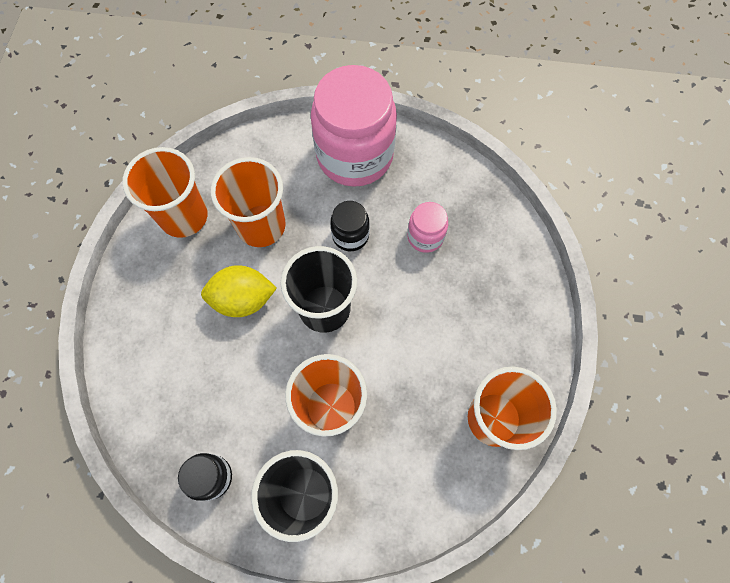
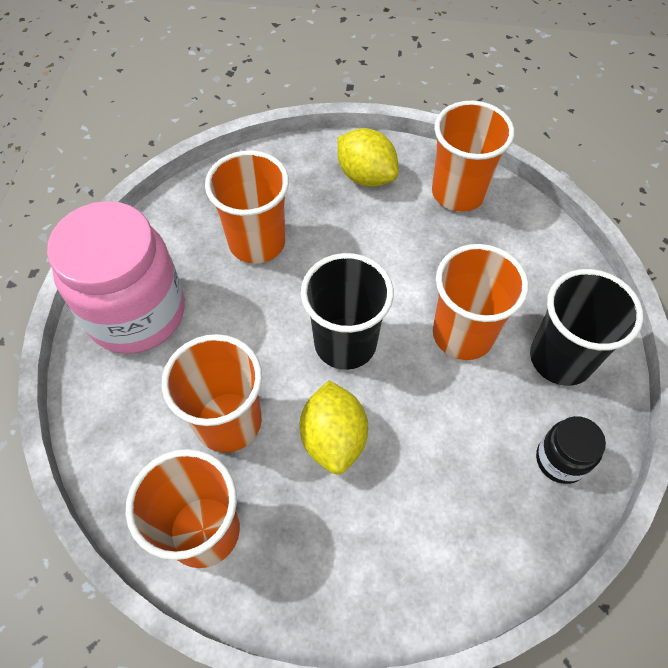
camera: 90 degrees left, 10 degrees down
black jar [330,201,370,251] -> none
pink jar [407,202,448,253] -> orange cup [205,150,289,264]
none -> yellow lemon [337,128,399,187]

